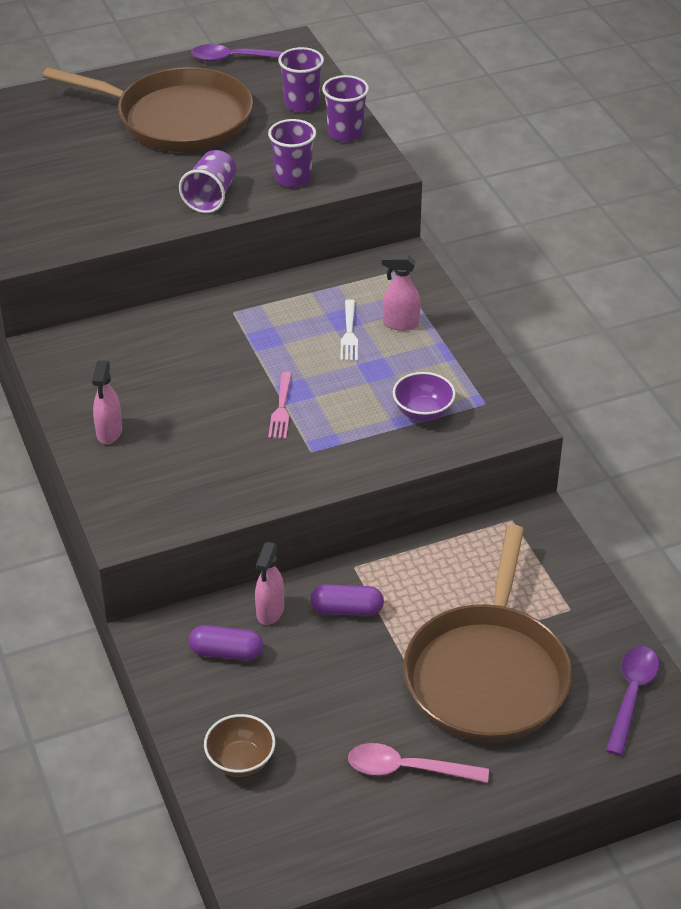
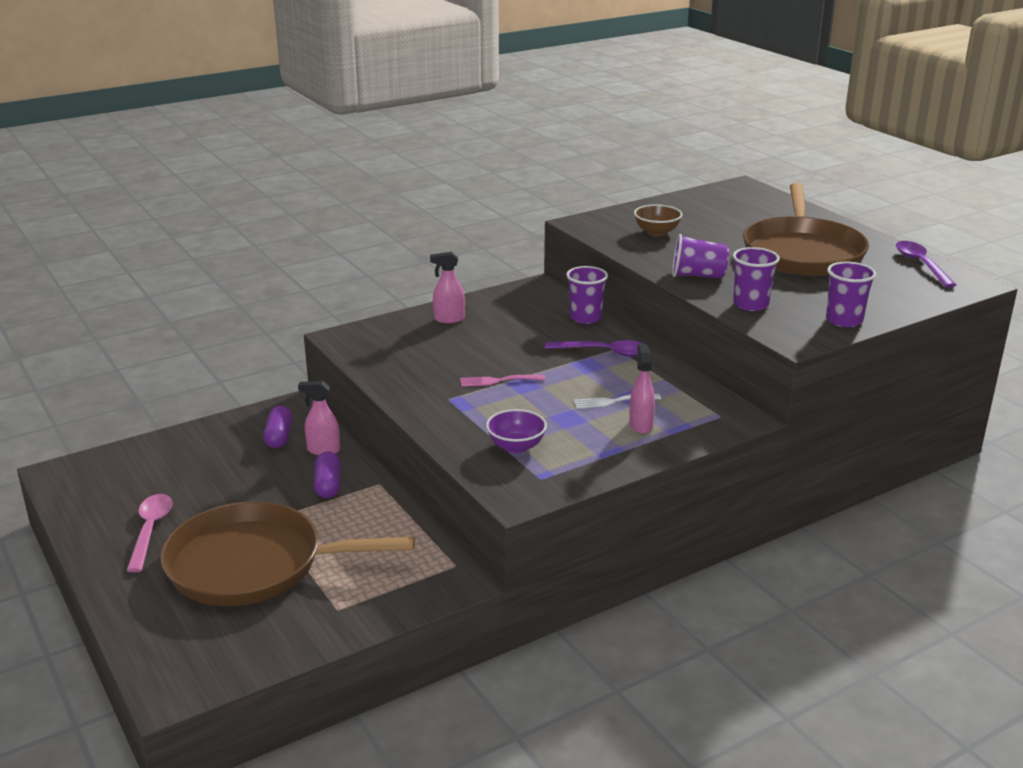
camera: 80 degrees right, 15 degrees down
brown bowl [204,714,275,777] -> brown bowl moved to [634,204,683,236]
purple cup [278,47,324,113] -> purple cup moved to [566,266,608,324]
purple spoon [606,646,659,756] -> purple spoon moved to [545,340,649,357]

